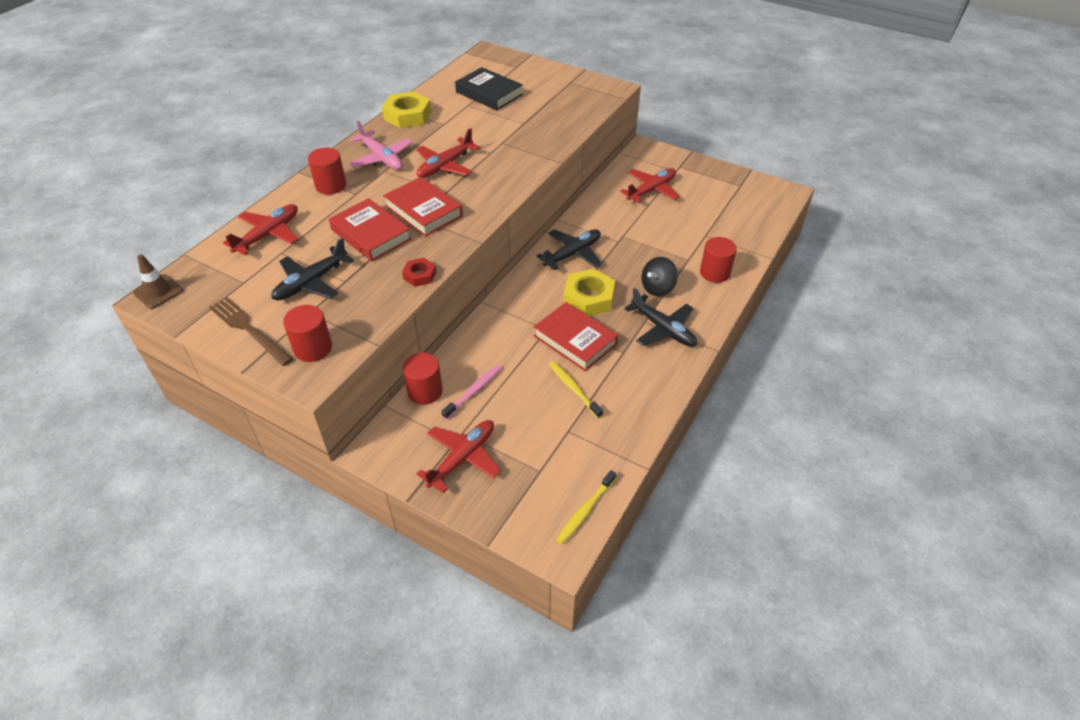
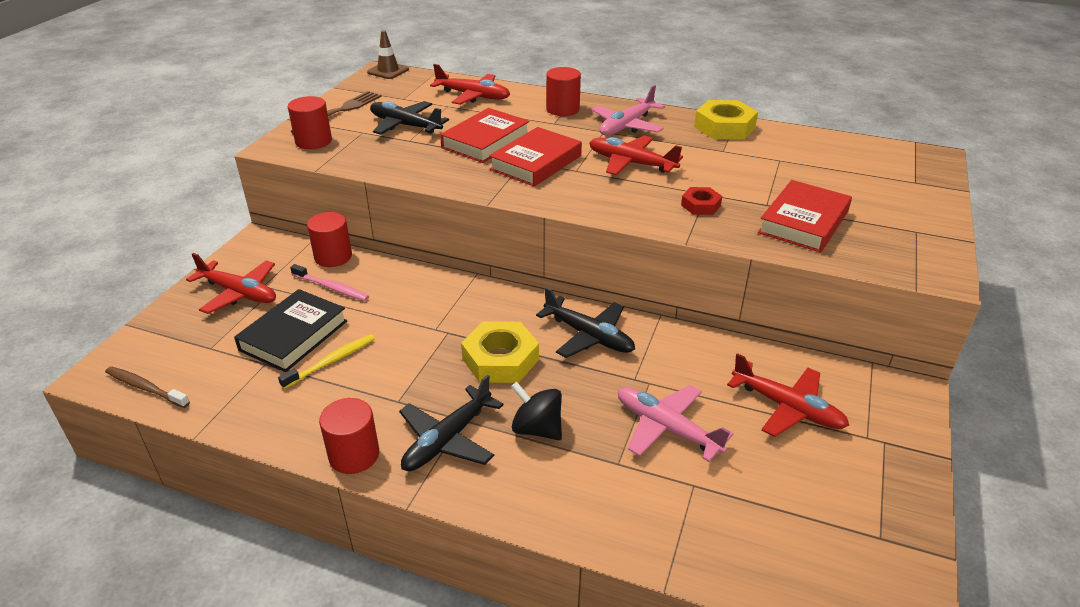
camera: 80 degrees right, 10 degrees down
red nut [402,258,436,287] -> red nut moved to [681,187,722,215]
black book [455,67,523,110] -> black book moved to [234,289,347,372]
red book [534,302,618,371] -> red book moved to [758,180,852,253]
yellow toothbrush [556,470,616,544] -> brown toothbrush [105,366,190,408]
red cylinder [700,237,737,283] -> red cylinder moved to [319,398,379,474]
none -> pink plane [618,385,733,462]

